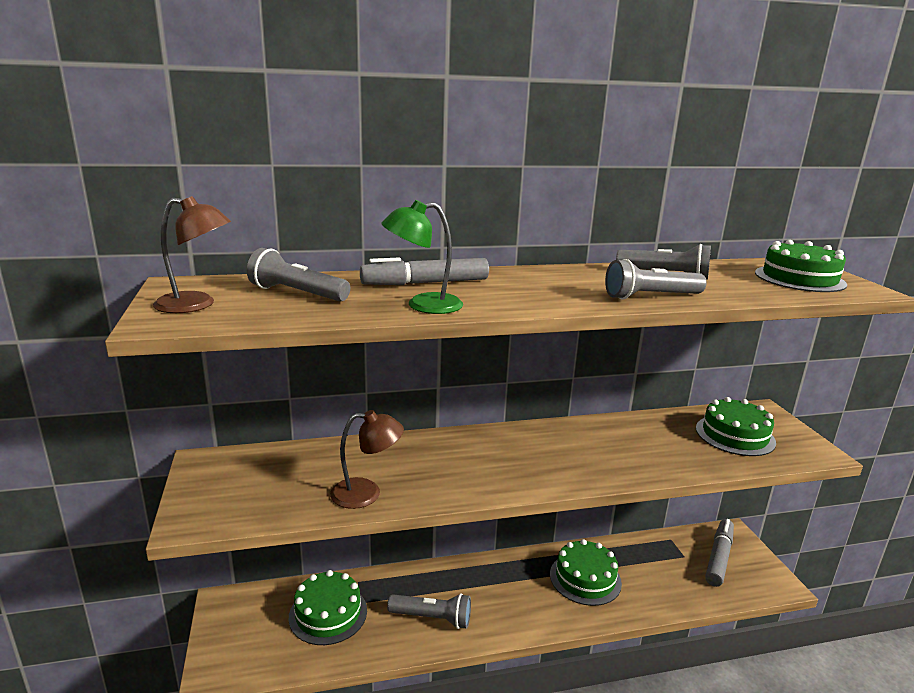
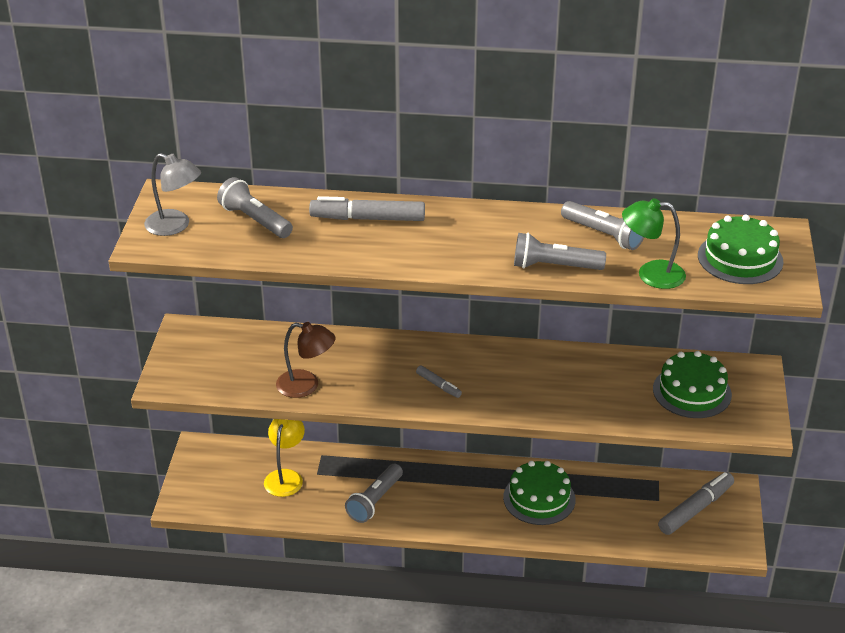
camera: 20 degrees right, 15 degrees up
brown lamp [153,196,231,313] -> grey lamp [144,153,201,236]
green cake [289,570,367,645] -> yellow lamp [264,419,305,497]
green lamp [381,200,463,314] -> green lamp moved to [622,198,686,289]
grey flashlight [387,593,471,629] -> grey flashlight turned 90 degrees clockwise [345,464,403,523]
none -> grey marker [416,365,462,398]

